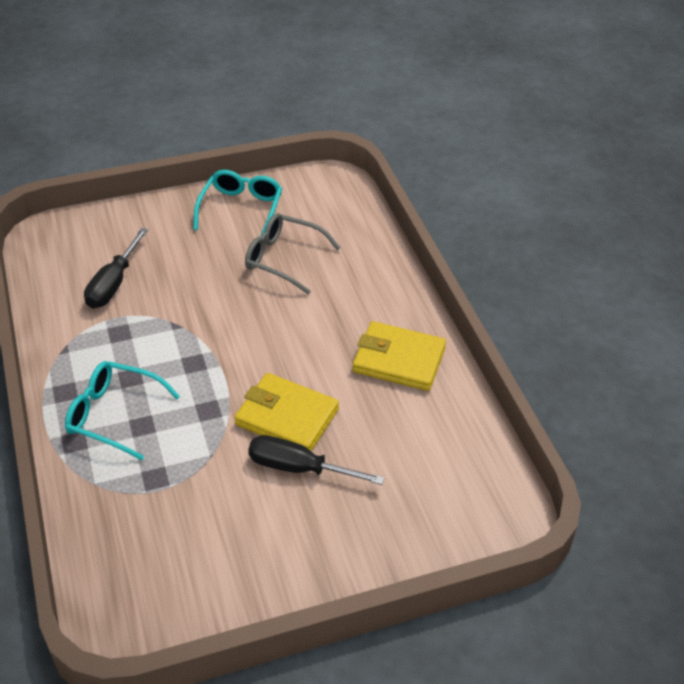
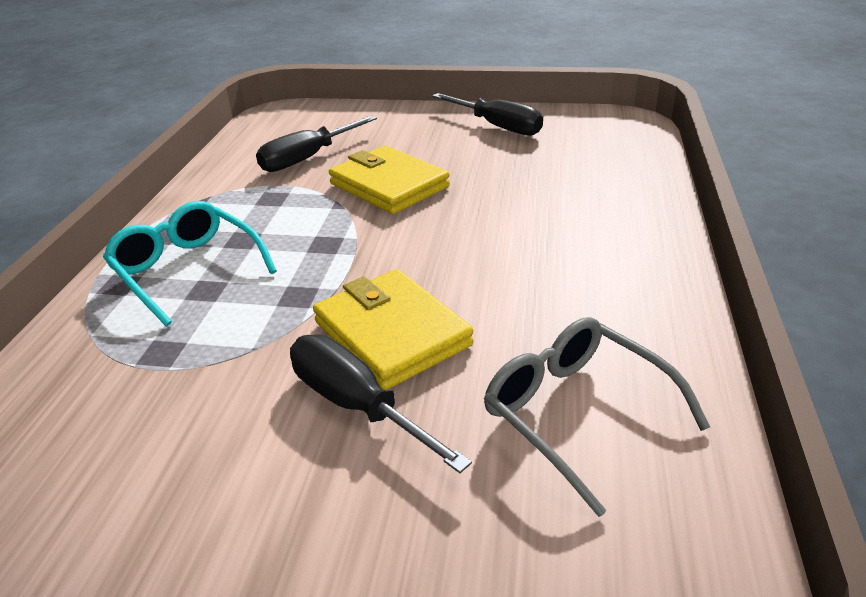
camera: 30 degrees right, 10 degrees down
turquoise glasses [193,170,282,237] -> black screwdriver [432,93,543,136]
grey glasses [245,213,341,294] -> grey glasses moved to [484,317,710,517]
yellow wallet [353,321,446,391] -> yellow wallet moved to [329,146,450,214]

